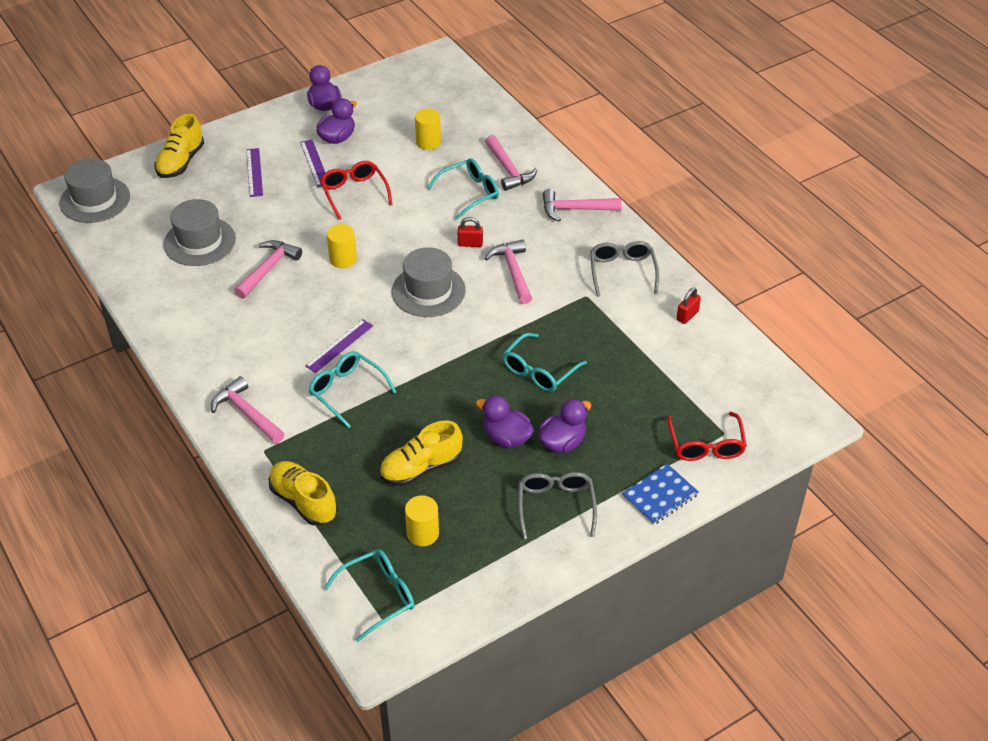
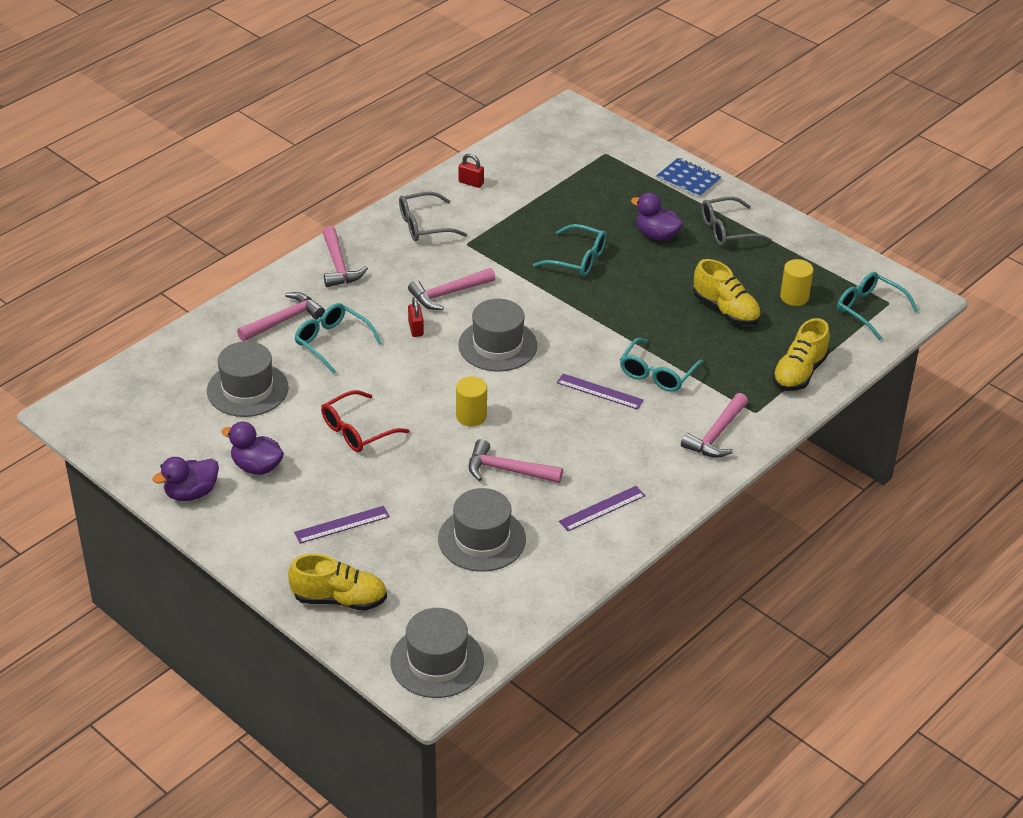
camera: 105 degrees left, 5 degrees down
purple ruler [300,140,325,187] -> purple ruler moved to [559,486,645,531]
yellow cylinder [415,108,441,150] -> grey hat [207,341,289,417]
purple duck [476,396,534,448] -> none
red glasses [667,412,747,461] -> none

